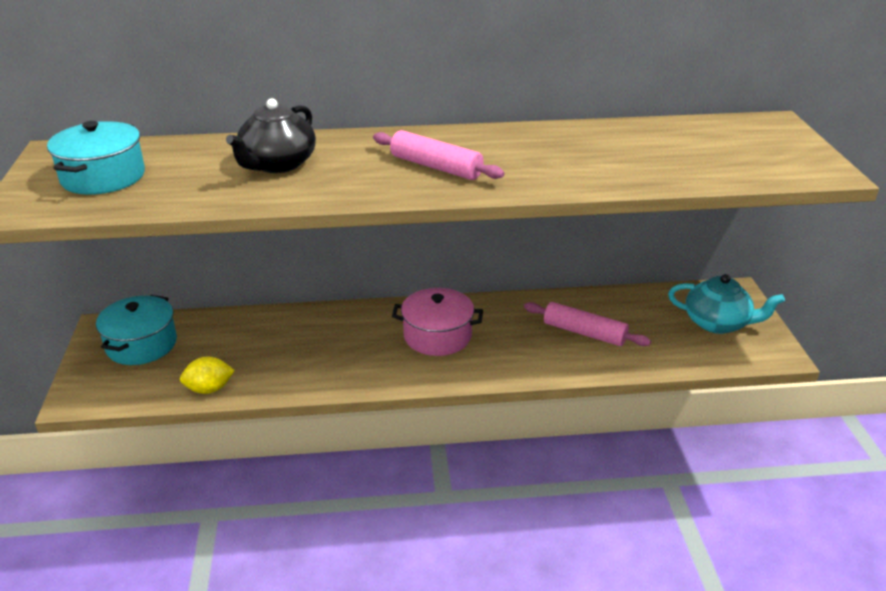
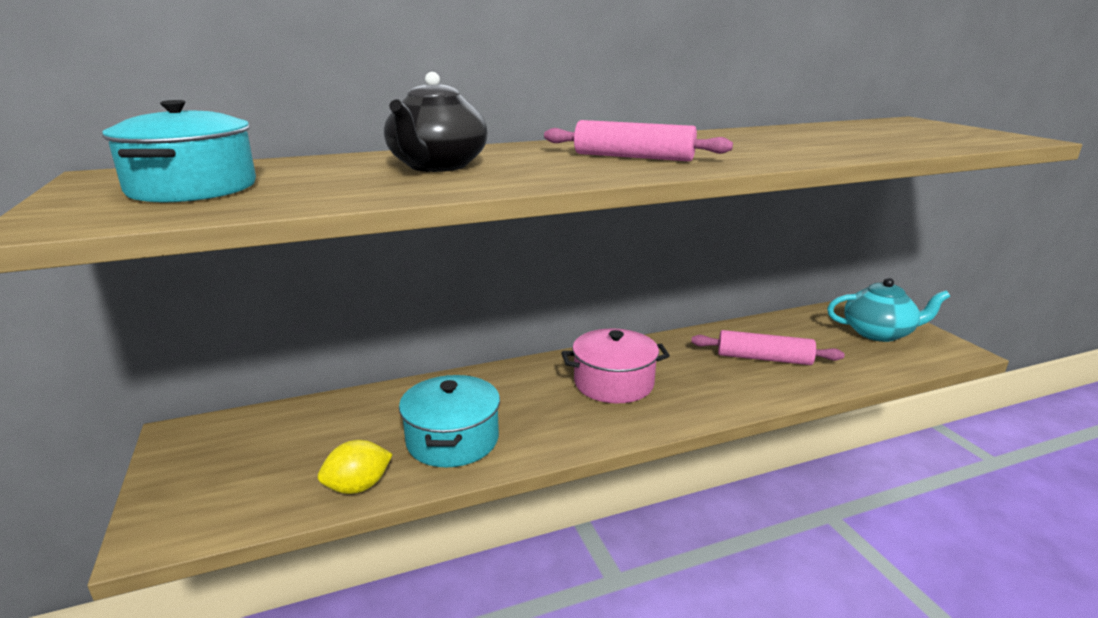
camera: 15 degrees left, 10 degrees down
turquoise pot [96,295,177,365] -> turquoise pot moved to [399,375,500,467]

